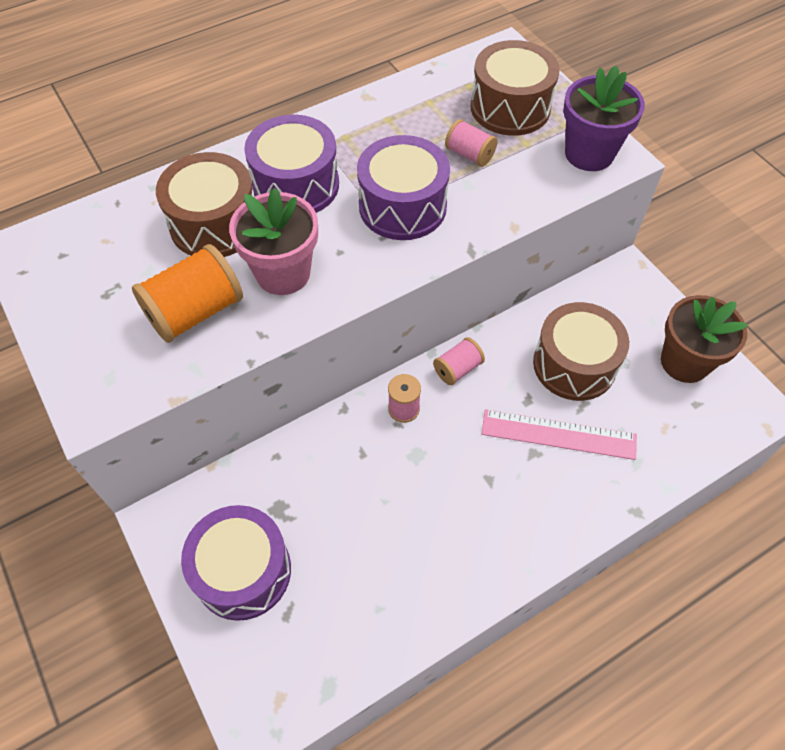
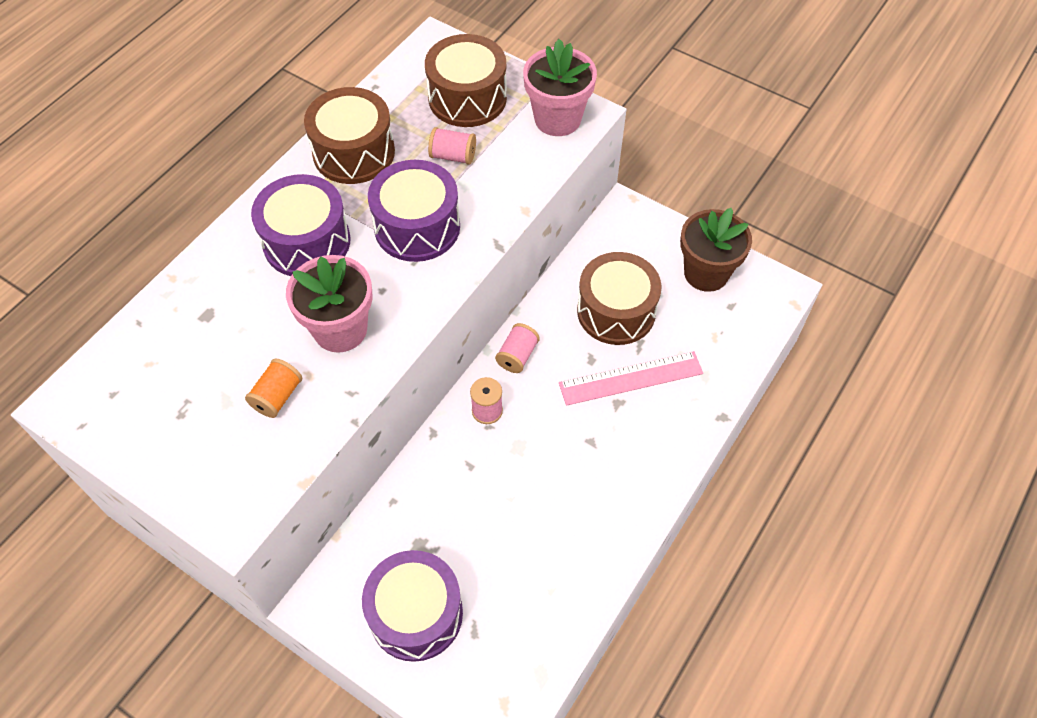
camera: 25 degrees left, 0 degrees up
orange spool [132,244,243,343] -> orange spool [245,359,302,418], size x0.57
brown drum [156,152,254,257] -> brown drum moved to [304,87,395,184]
purple flower pot [563,65,645,171] -> pink flower pot [523,39,597,136]

